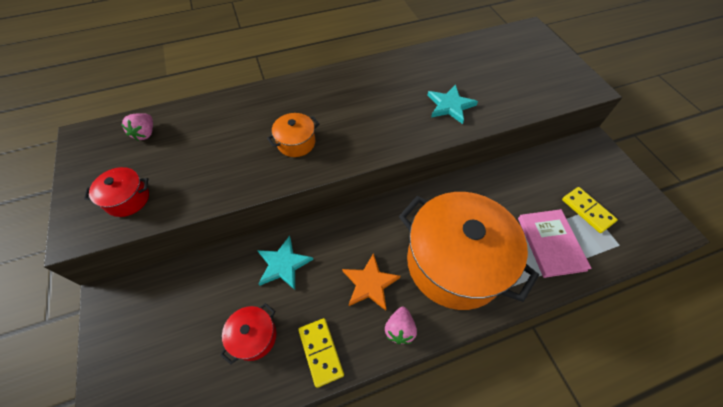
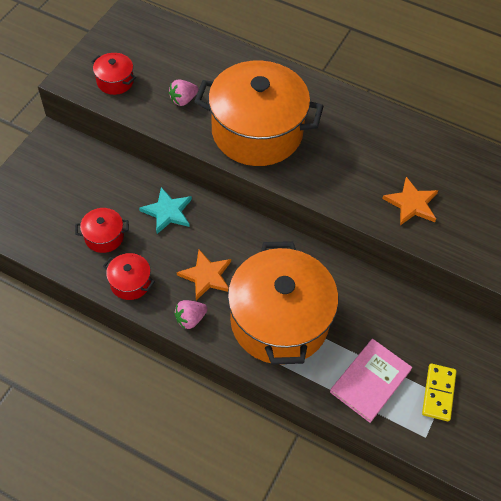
camera: 45 degrees right, 0 degrees up
pink strawberry [121,113,153,141] -> pink strawberry moved to [169,79,198,106]
orange pot [267,113,319,157] -> orange pot [194,61,324,166], size x2.38
yellow domino [298,318,344,388] -> red pot [103,253,155,300]
turquoise star [427,85,478,124] -> orange star [382,177,438,225]

